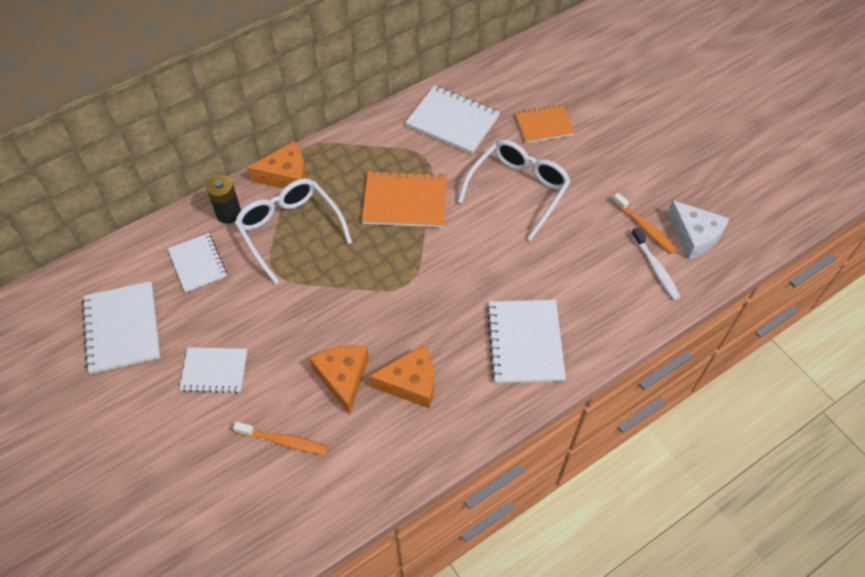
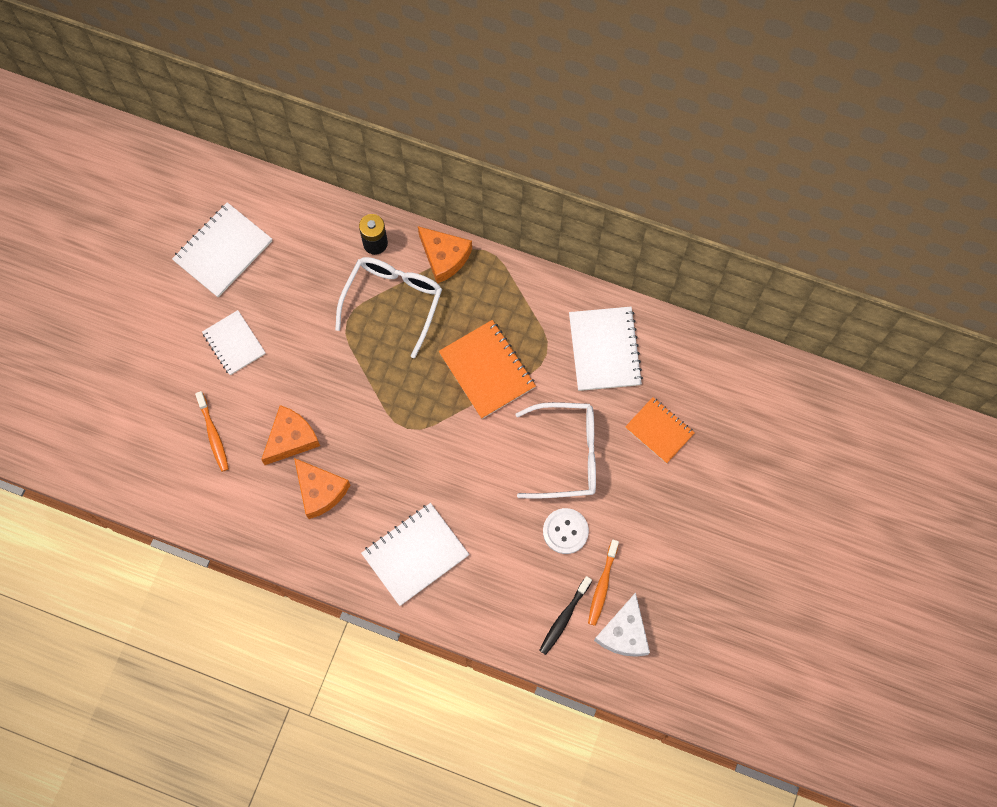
camera: 55 degrees right, 15 degrees up
white notebook [168,233,227,292] -> none
white toothbrush [631,227,681,300] -> black toothbrush [539,576,592,655]
none -> white button [543,508,589,554]

